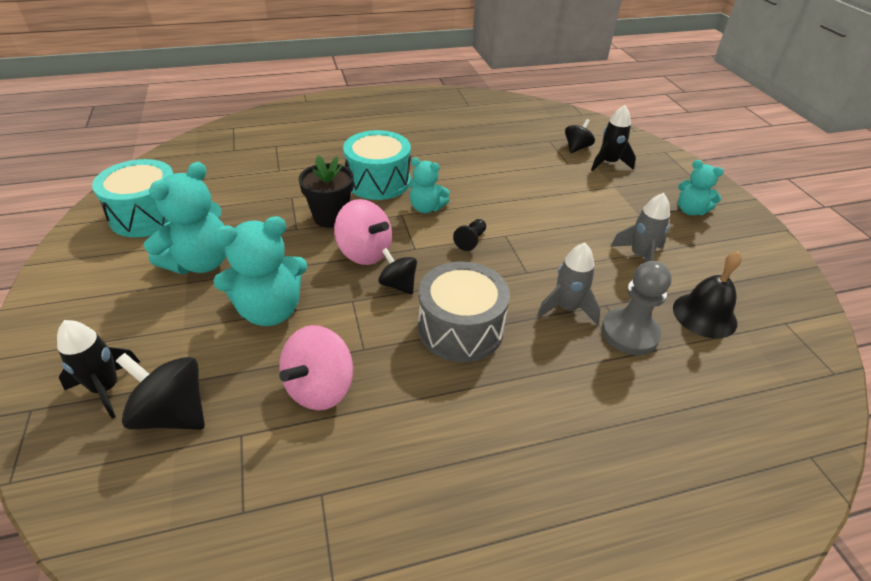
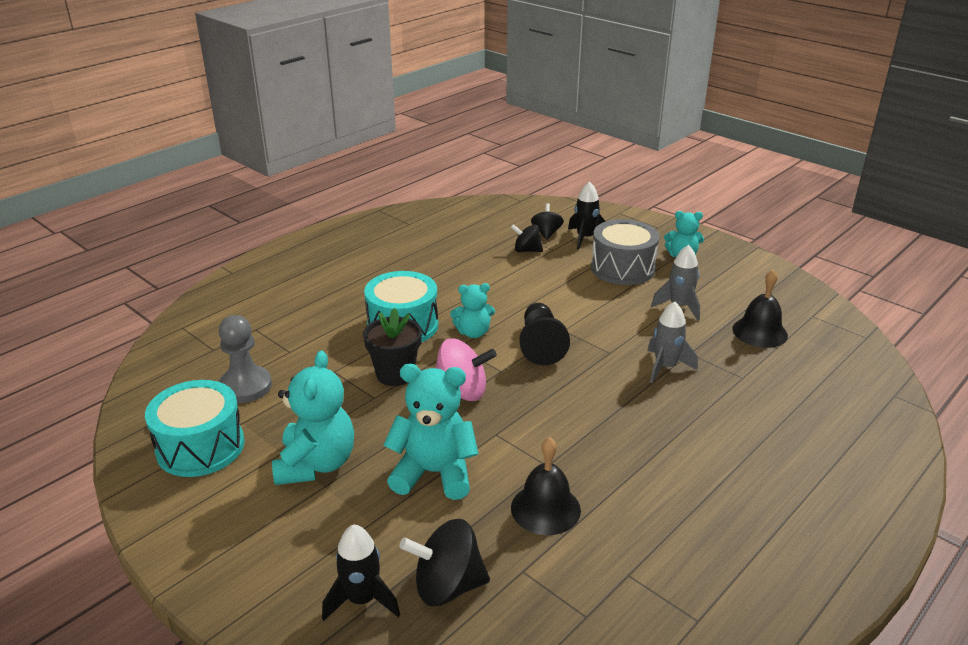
camera: 30 degrees left, 10 degrees down
turquoise teddy bear [213,216,307,326] -> turquoise teddy bear turned 120 degrees counterclockwise [383,364,478,500]
pink spinning top [279,325,353,410] -> black bell [511,437,581,535]
black spinning top [378,248,417,295] -> black spinning top moved to [510,224,543,252]
grey drum [418,261,510,362] -> grey drum moved to [591,219,660,285]
black pawn [453,219,486,251] -> black pawn [520,303,570,365], size x1.89
grey pawn [602,261,672,355] -> grey pawn moved to [218,315,272,403]

